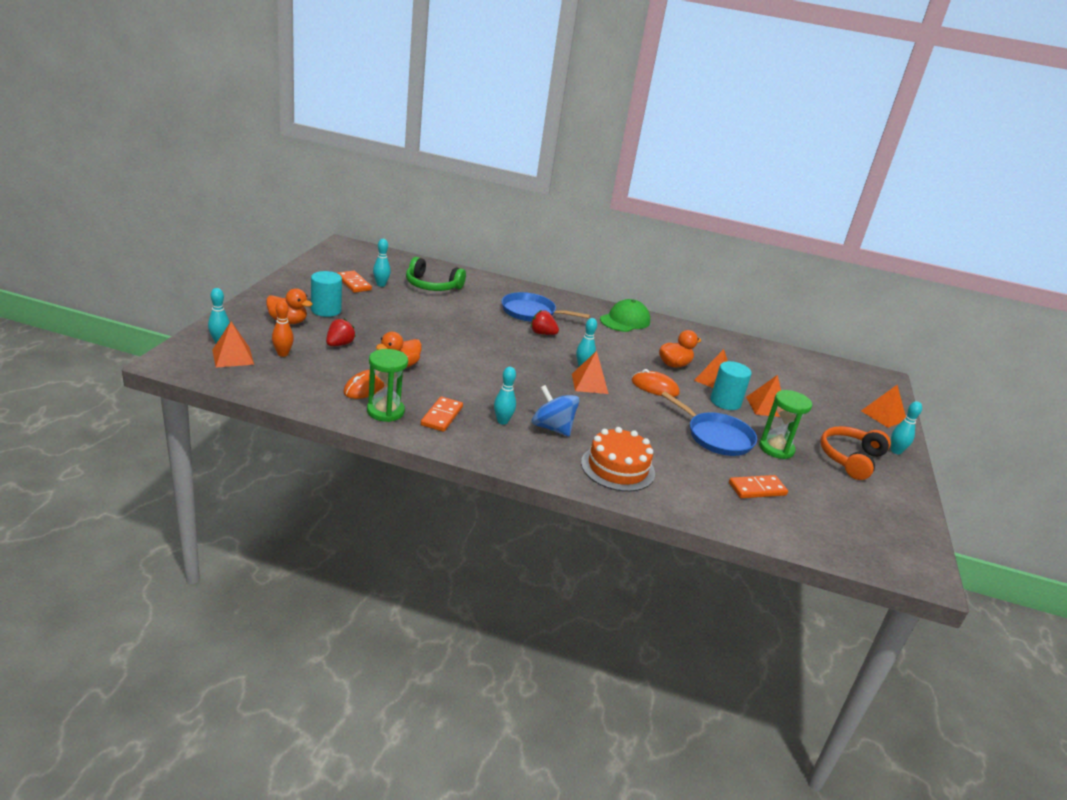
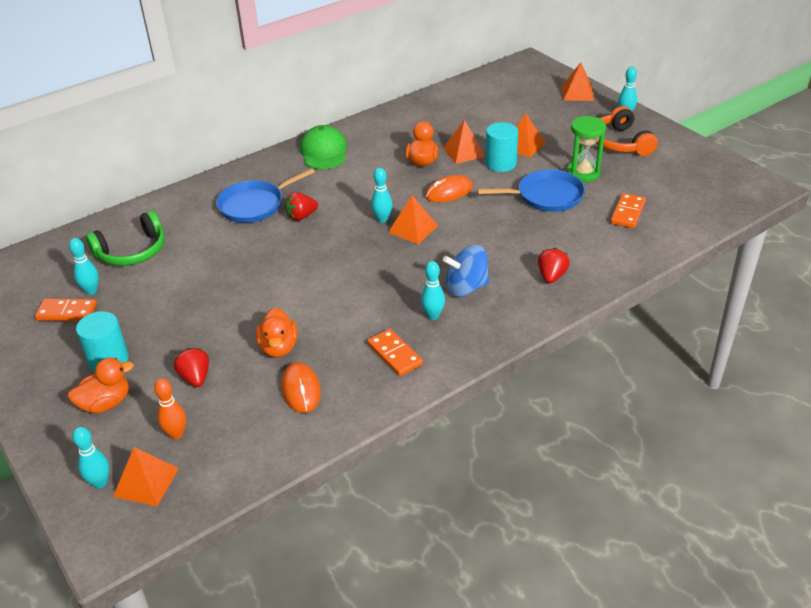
camera: 45 degrees left, 10 degrees up
green hourglass [367,349,408,422] -> none
orange cake [581,427,655,492] -> red strawberry [538,248,570,283]

